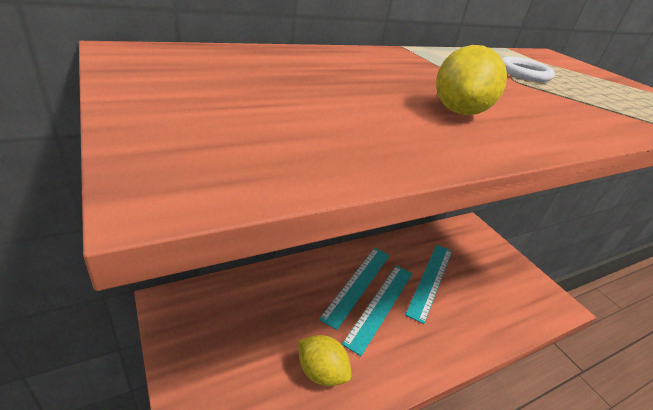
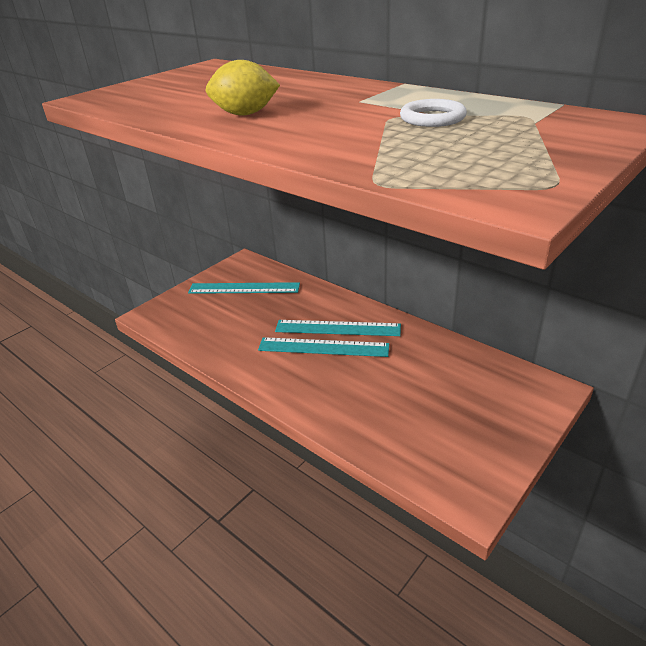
camera: 75 degrees right, 0 degrees up
yellow lemon [298,335,352,386] -> none
turquoise ruler [405,245,452,324] -> turquoise ruler moved to [188,282,300,294]

